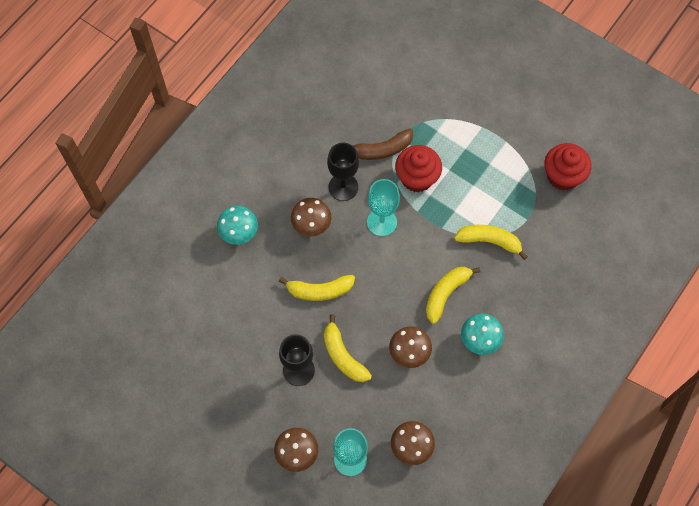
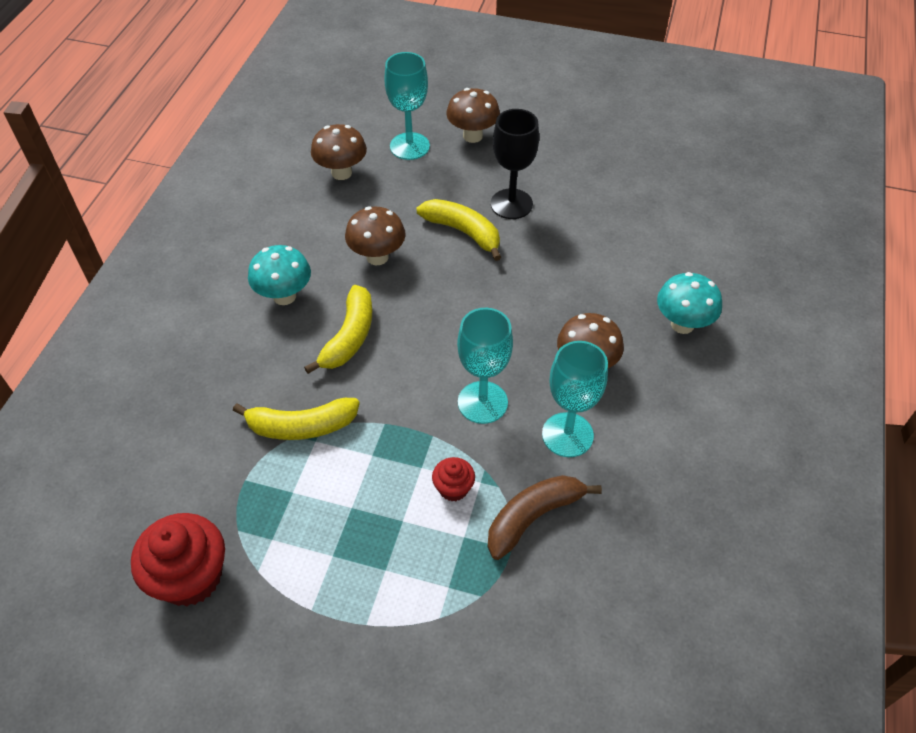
camera: 160 degrees right, 15 degrees down
yellow banana [279,275,355,301] -> none
black goblet [327,143,359,201] -> turquoise goblet [542,341,608,457]
red cupcake [395,145,442,192] -> red cupcake [432,457,475,501], size x0.51

